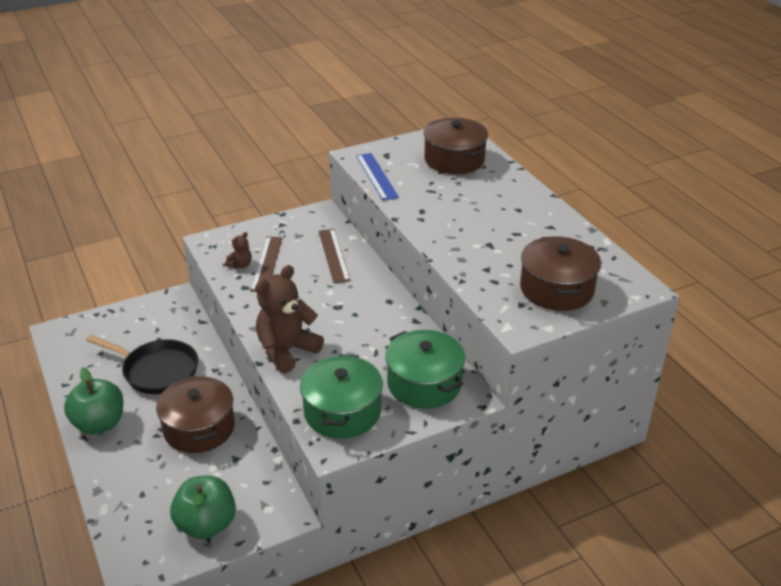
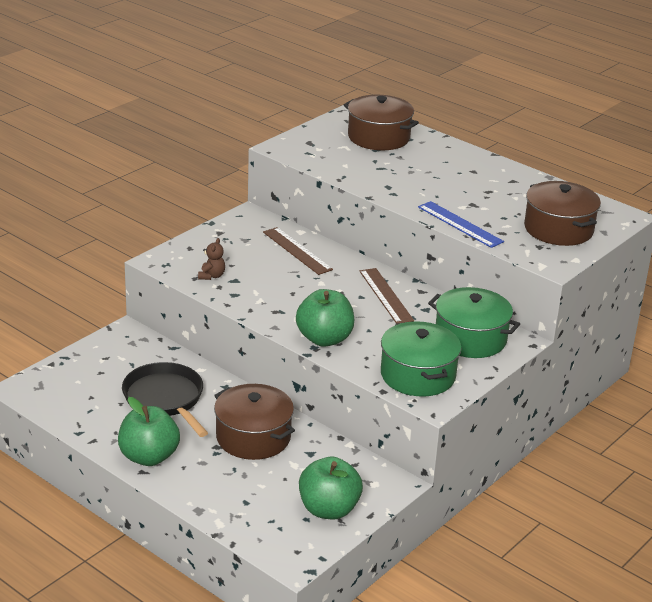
camera: 25 degrees left, 5 degrees down
black pan [86,335,198,394] -> black pan turned 120 degrees counterclockwise [122,362,208,437]
brown ruler [250,237,283,292] -> brown ruler moved to [359,268,414,324]
brown teddy bear [255,265,324,373] -> green apple [296,289,354,347]
blue ruler [356,153,399,200] -> blue ruler moved to [418,201,504,248]

